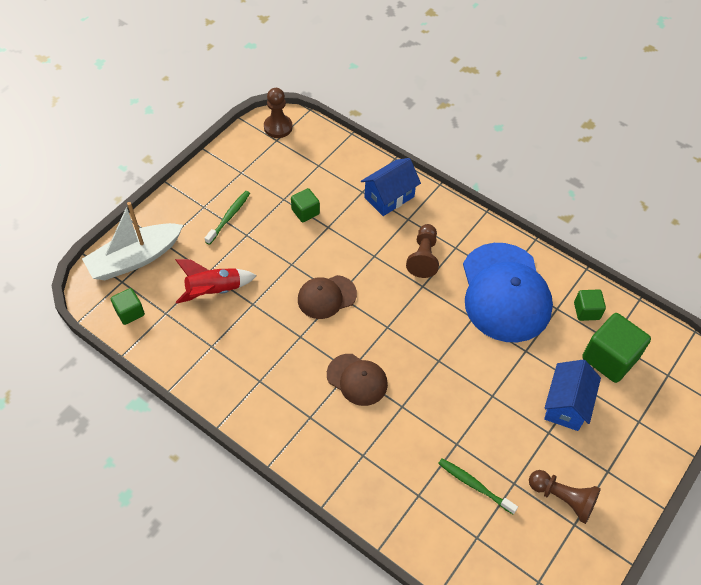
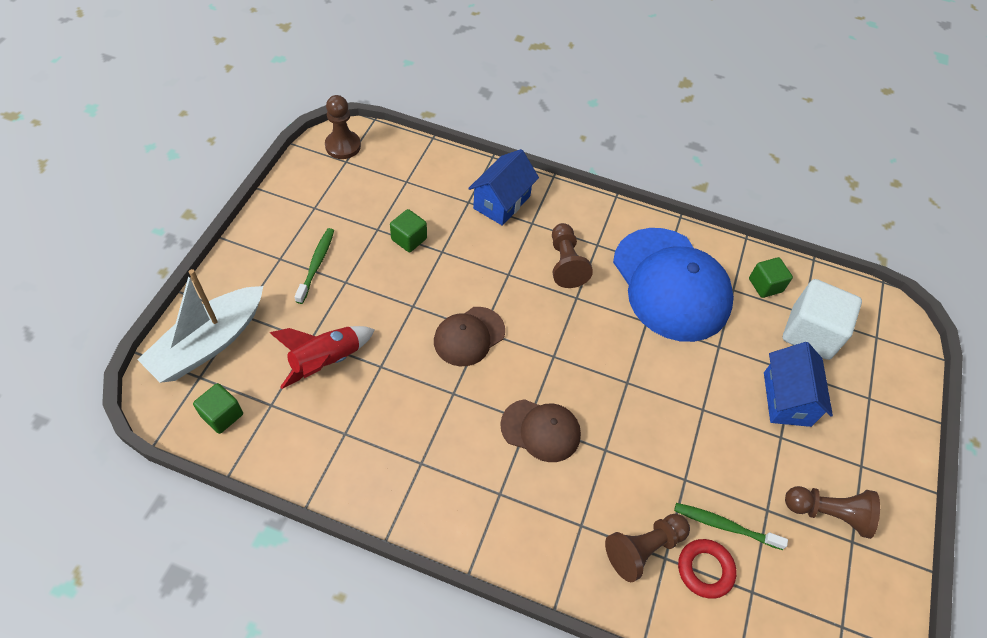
camera: 20 degrees left, 0 degrees up
green cube [582,313,651,383] -> white cube [783,279,862,360]
none -> brown pawn [605,514,690,582]
none -> red ring [678,539,736,599]

